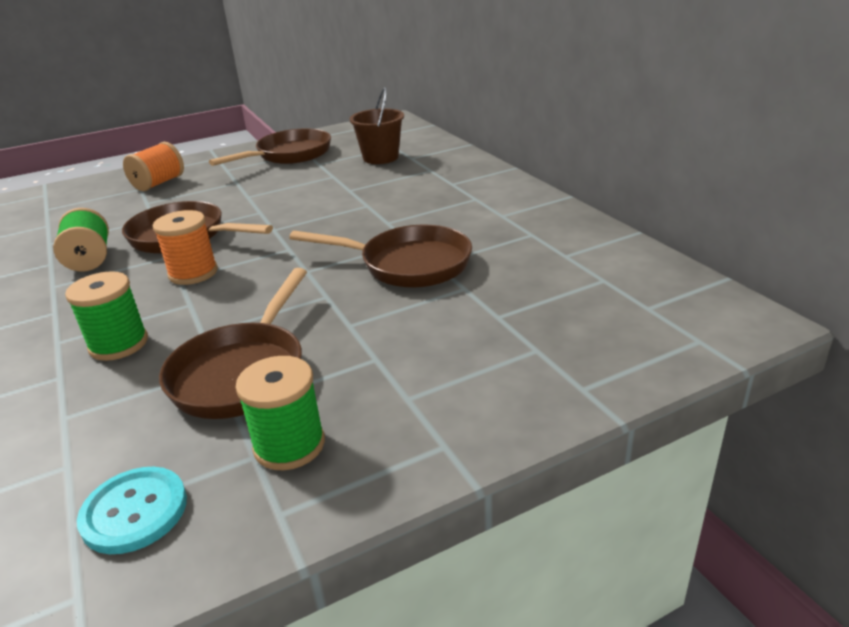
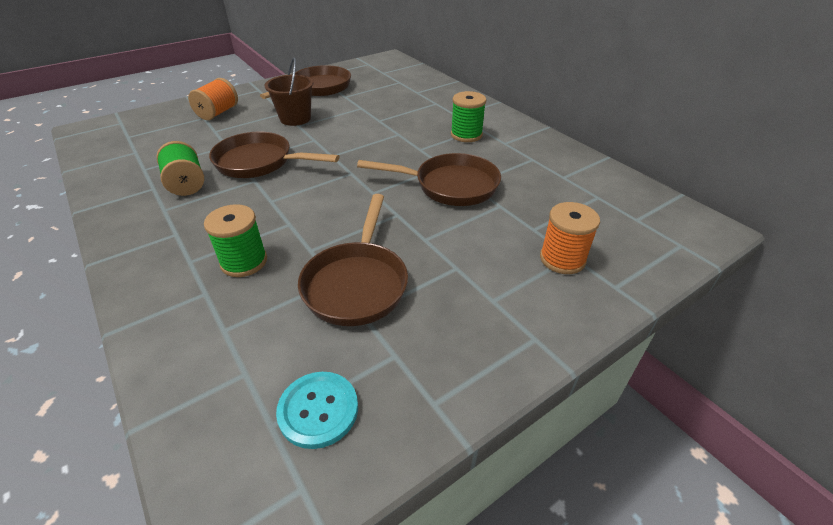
camera: 10 degrees left, 10 degrees up
orange spool [153,210,218,285] -> orange spool moved to [540,202,600,274]
green spool [235,356,325,470] -> green spool moved to [451,91,486,142]
brown bucket [349,87,404,164] -> brown bucket moved to [264,57,313,126]

